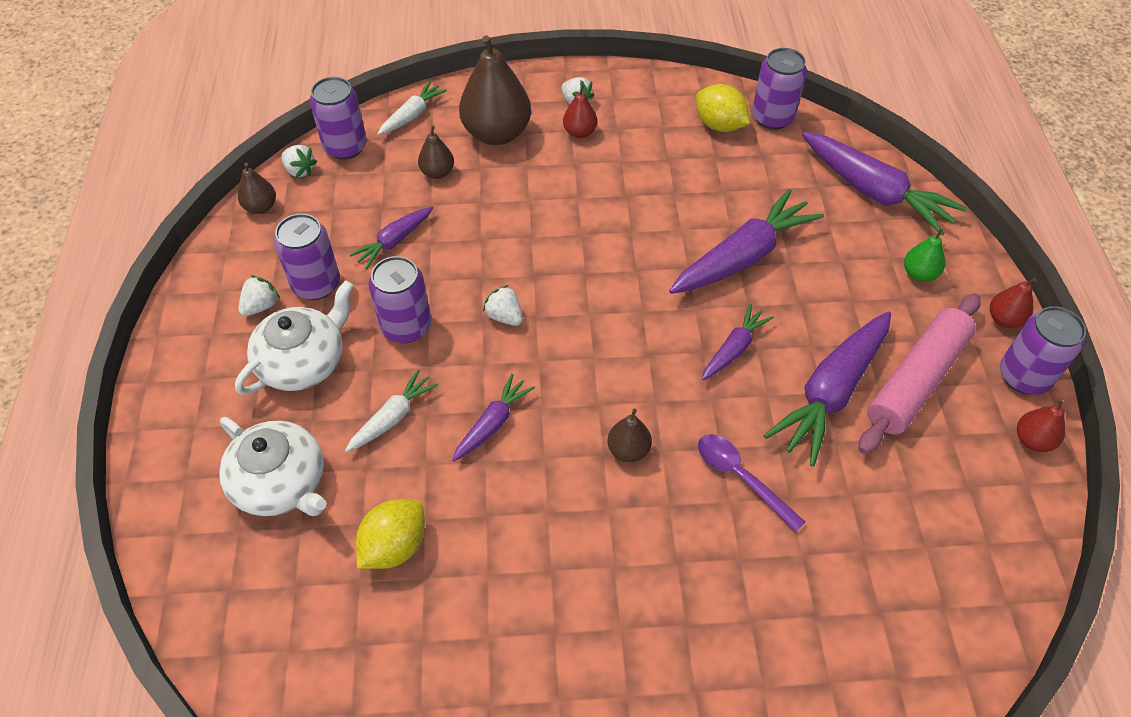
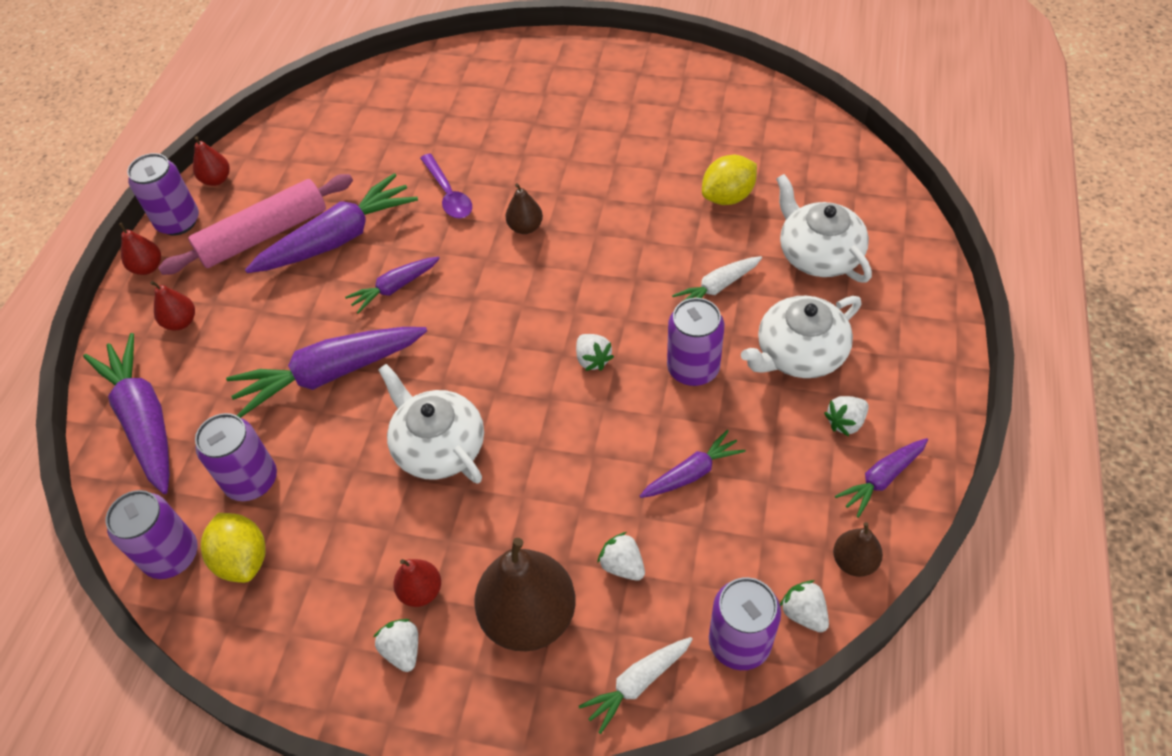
camera: 160 degrees left, 0 degrees up
purple can [274,214,340,300] -> purple can moved to [195,413,277,501]
brown pear [418,125,454,179] -> white strawberry [597,532,645,580]
purple carrot [452,374,535,462] -> purple carrot moved to [835,438,928,518]
green pear [904,228,945,282] -> red pear [150,281,195,330]
none -> white teapot [378,364,484,483]

